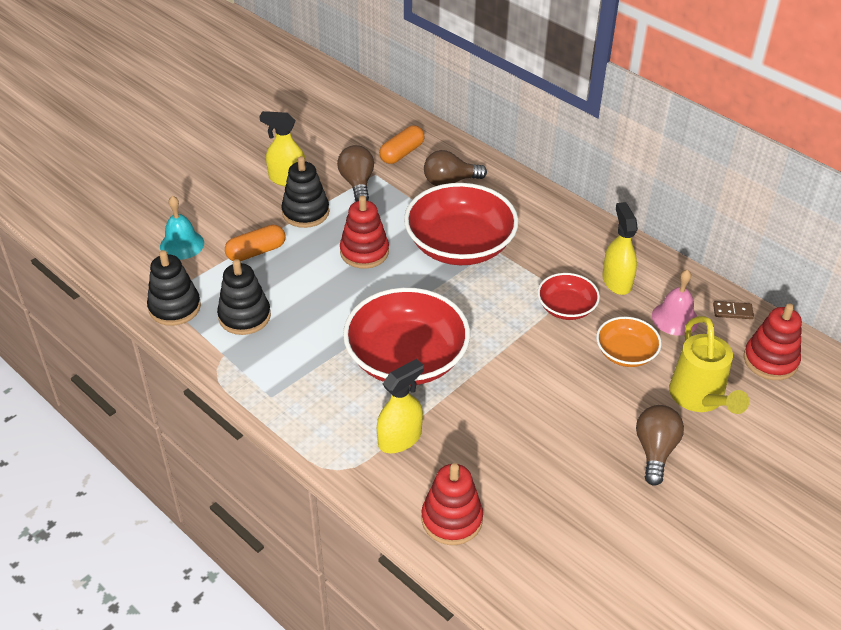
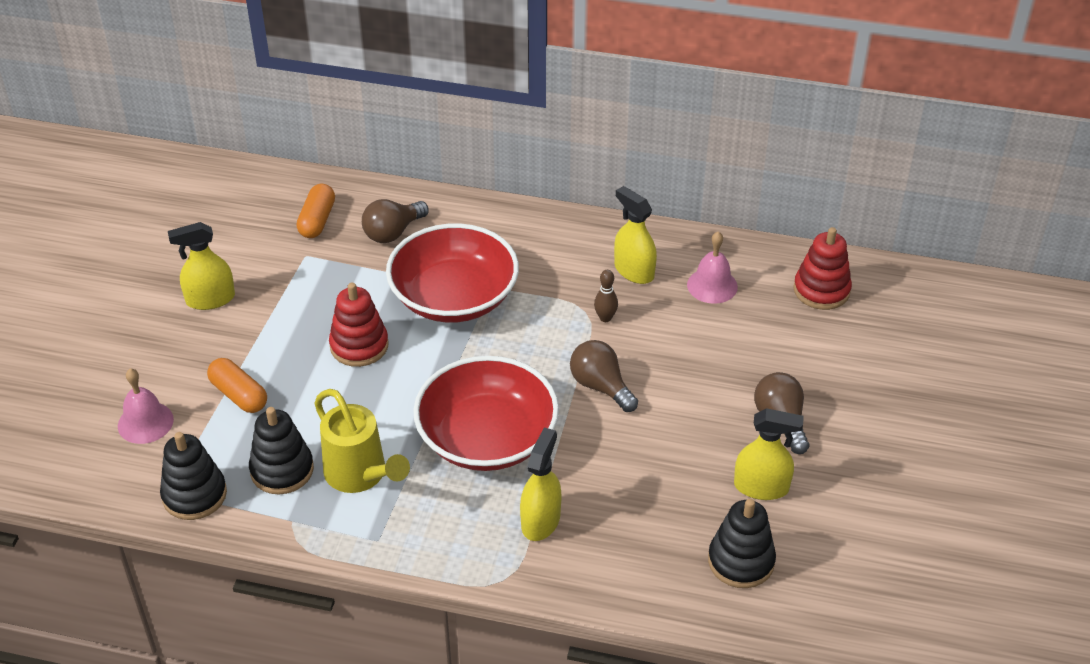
camera: 30 degrees left, 0 degrees up
turquoise bell [160,196,204,260] -> pink bell [118,368,174,444]
orange capsule [225,225,285,261] -> orange capsule turned 75 degrees counterclockwise [207,358,267,413]
black stacking toy [281,156,329,228] -> black stacking toy moved to [708,499,776,588]
brown light bulb [337,145,374,201] -> brown light bulb moved to [570,340,638,412]
red stacking toy [421,463,483,545] -> none
red bowl [537,273,600,320] -> brown bowling pin [594,270,618,322]
orange bowl [596,317,662,367] -> none
yellow watering can [669,316,749,414] -> yellow watering can moved to [314,389,410,493]
brown domino [713,301,754,319] -> none
none -> yellow spray bottle [734,408,804,500]

